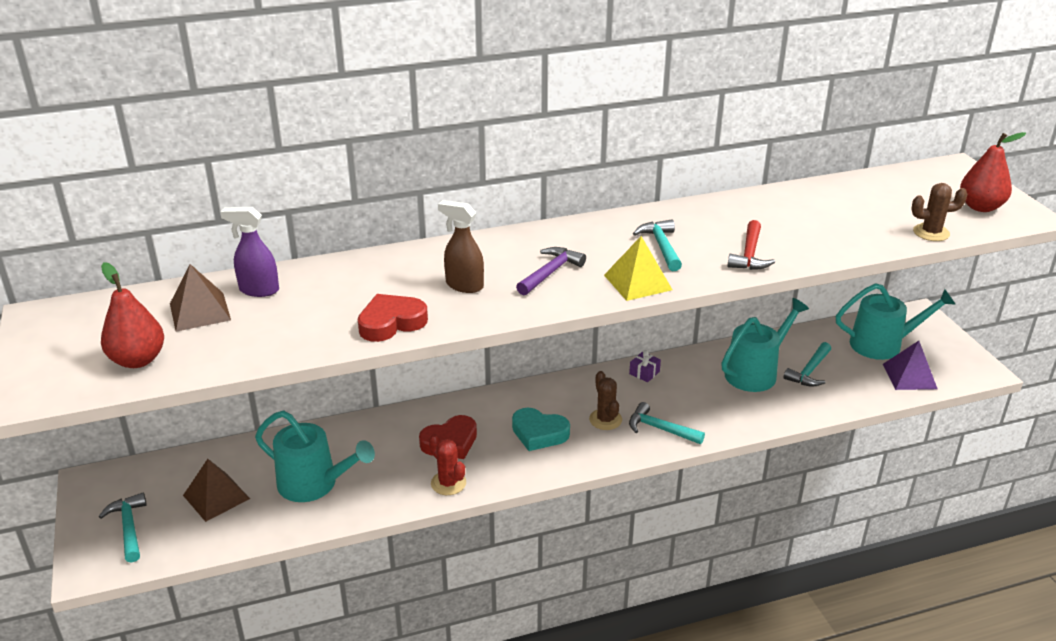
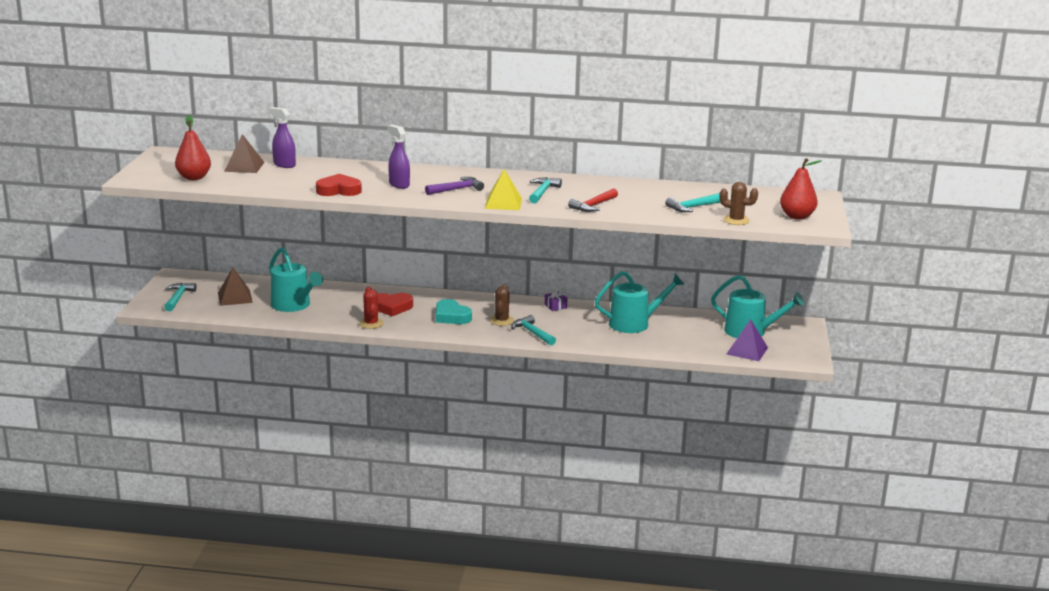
camera: 25 degrees right, 10 degrees down
brown spray bottle [438,200,484,293] -> purple spray bottle [387,124,410,189]
turquoise hammer [784,342,831,387] -> turquoise hammer moved to [665,193,721,212]

